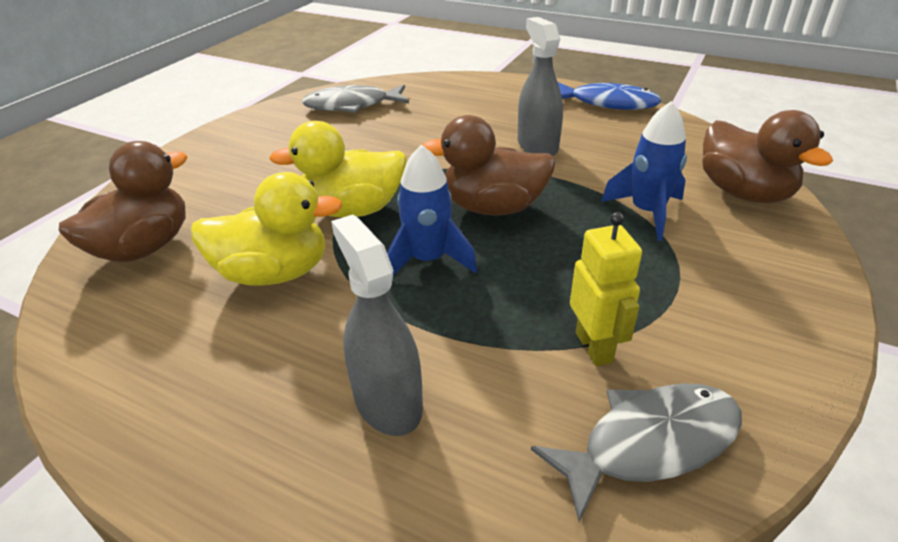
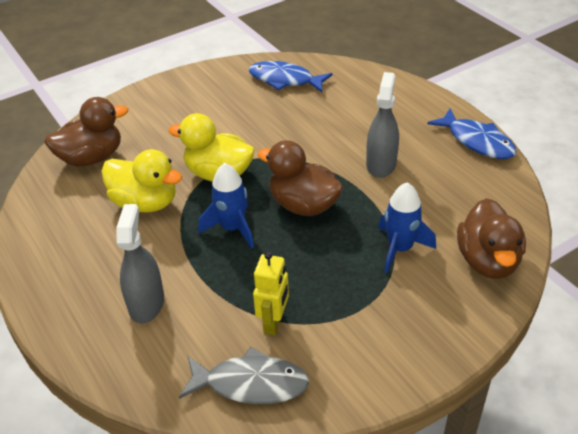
camera: 30 degrees right, 5 degrees up
grey fish [302,85,409,113] -> blue fish [249,61,333,92]

